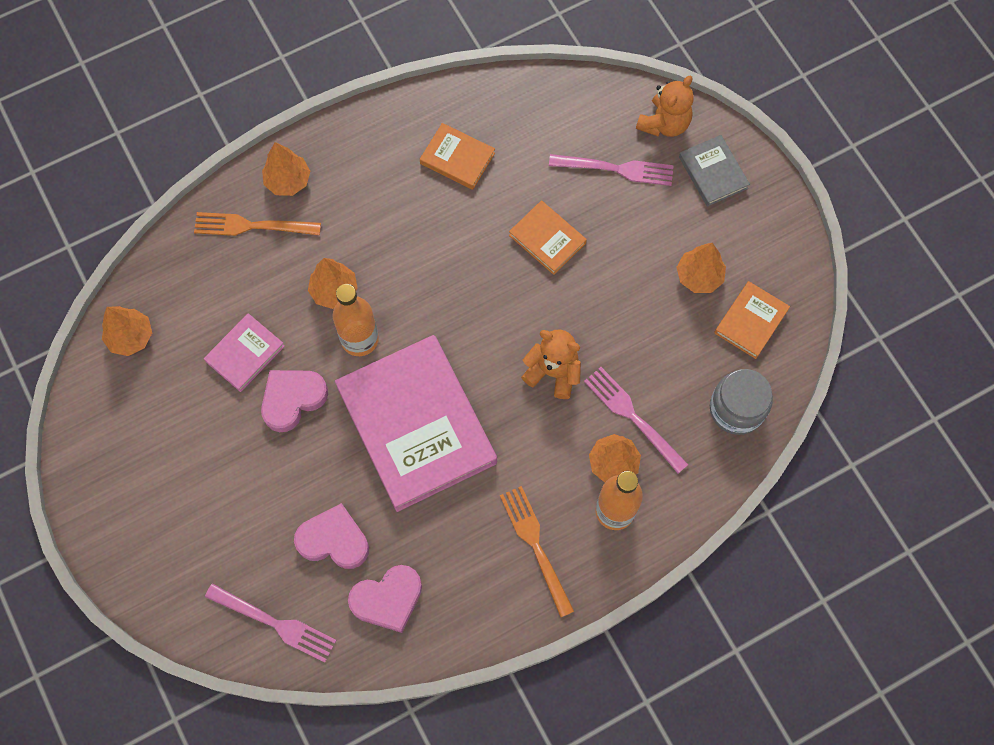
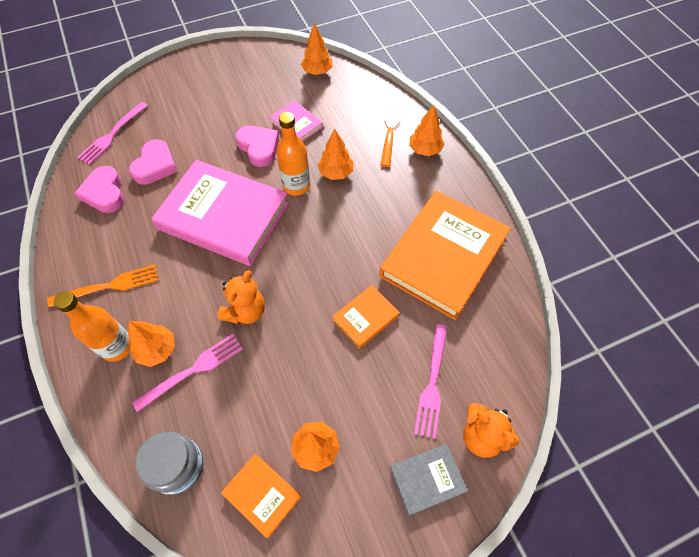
camera: 95 degrees right, 10 degrees down
pink book [335,335,497,512] -> pink book turned 45 degrees clockwise [151,160,289,266]
orange book [420,123,495,190] -> orange book [379,191,511,320], size x2.21

